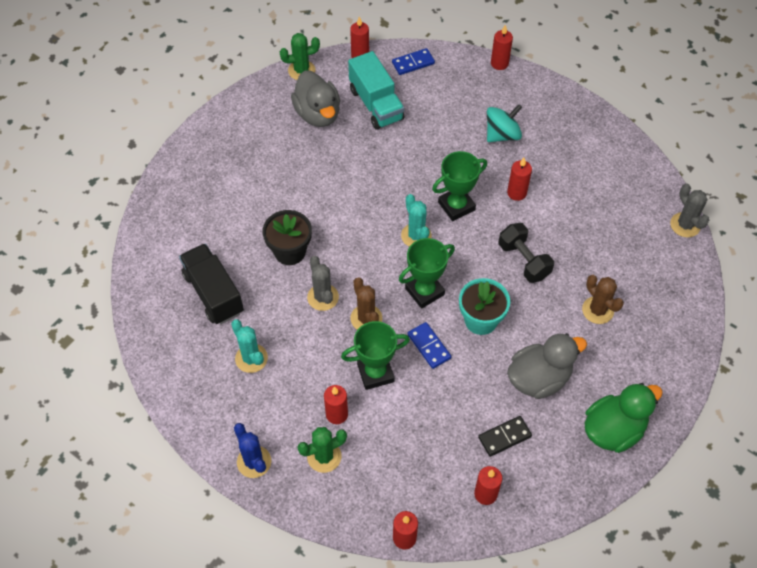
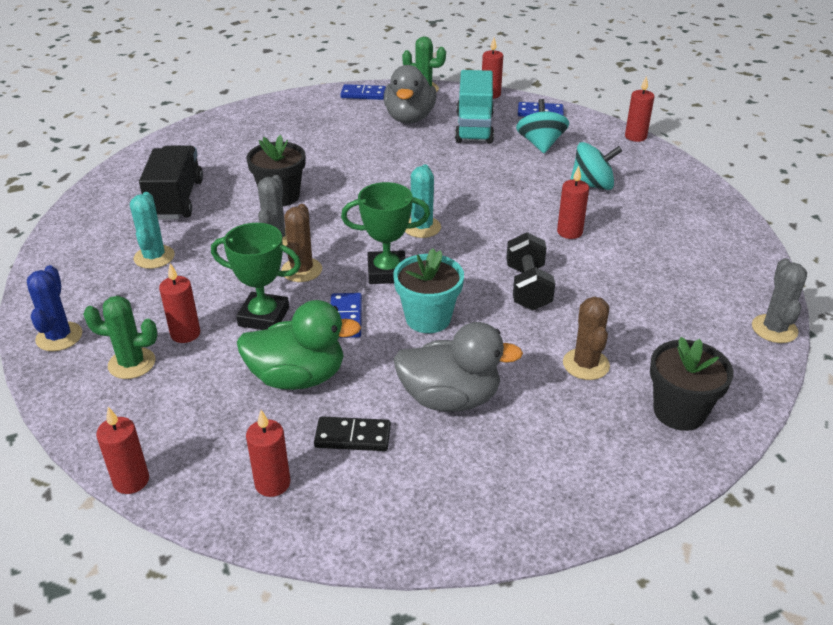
camera: 30 degrees right, 20 degrees down
green trophy [432,151,487,221] -> none
green duck [585,383,663,453] -> green duck moved to [237,300,361,390]
none -> blue domino [340,84,386,100]
none -> turquoise spinning top [516,99,569,153]
none -> black flower pot [650,337,733,431]

